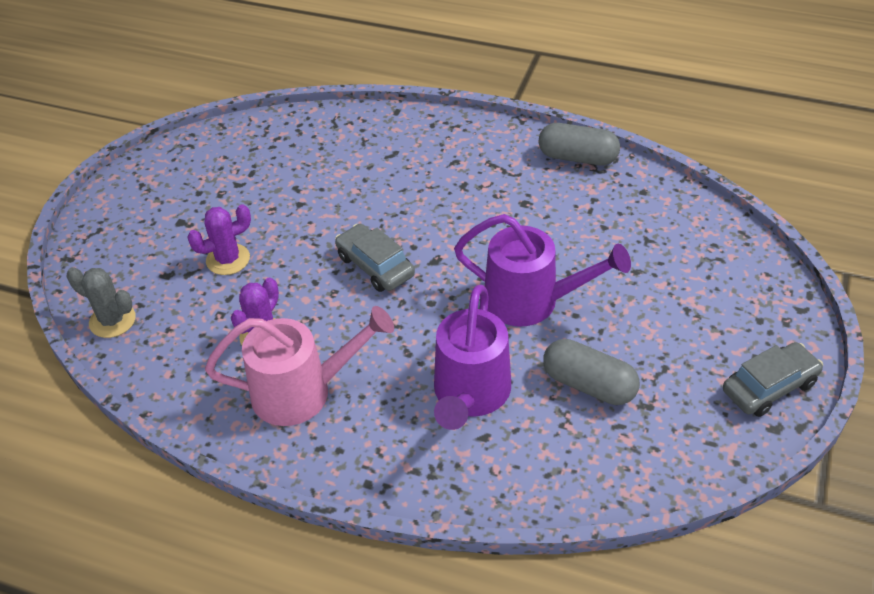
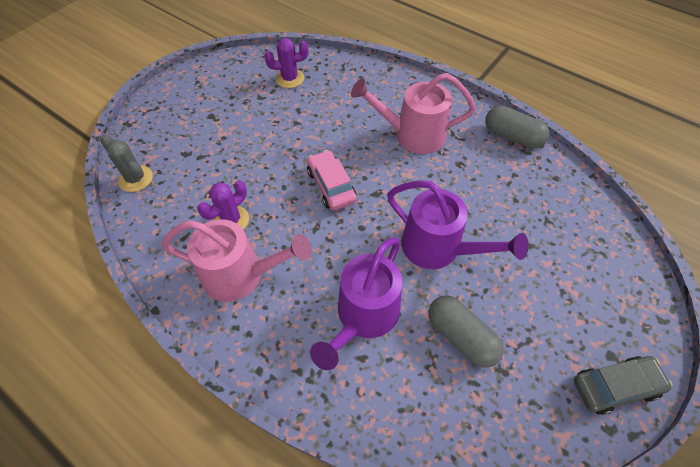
camera: 15 degrees right, 10 degrees up
purple cactus [187,204,251,275] -> purple cactus moved to [264,38,308,88]
grey car [335,224,415,292] -> pink car [307,150,357,210]
none -> pink watering can [351,73,476,154]

